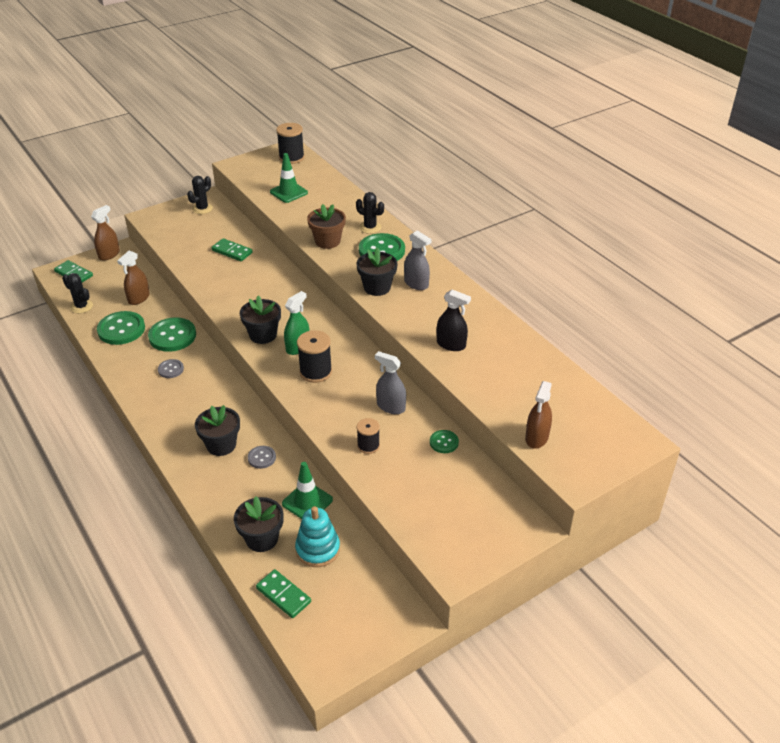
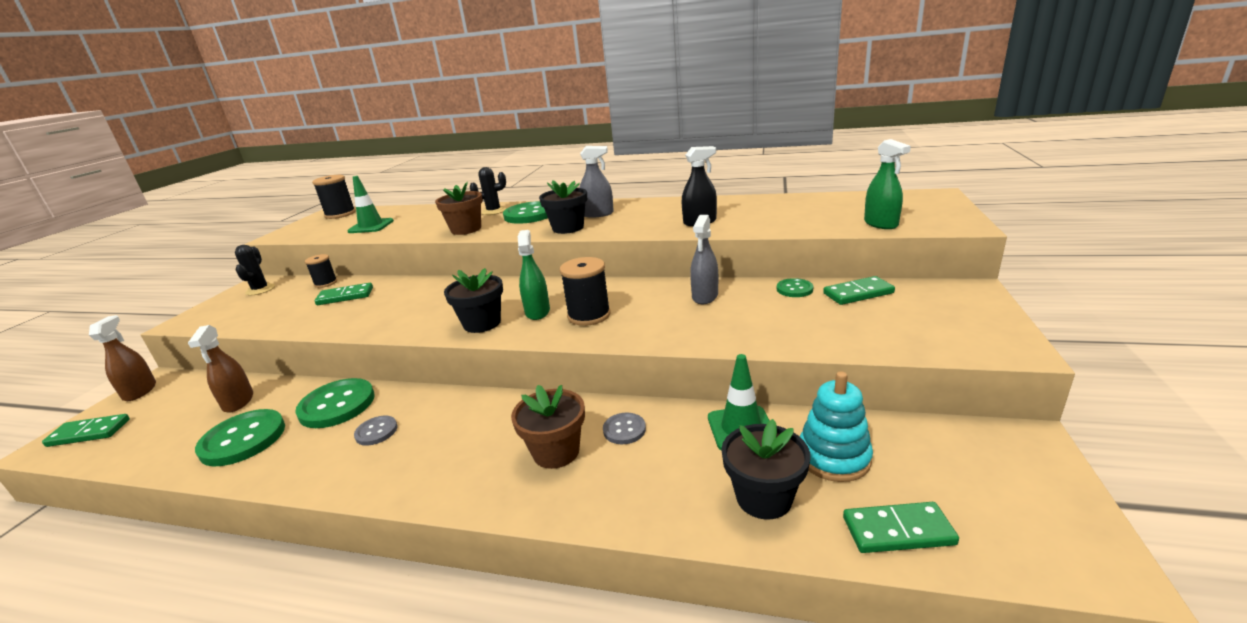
camera: 40 degrees left, 15 degrees down
black cactus [62,273,93,313] -> none
black flower pot [195,405,240,456] -> brown flower pot [511,385,585,469]
black spool [357,418,380,454] -> black spool moved to [305,254,337,288]
grey spray bottle [375,351,406,414] -> grey spray bottle turned 60 degrees counterclockwise [690,215,718,304]
brown spray bottle [525,381,552,449] -> green spray bottle [864,139,911,229]
none -> green domino [823,276,895,305]

